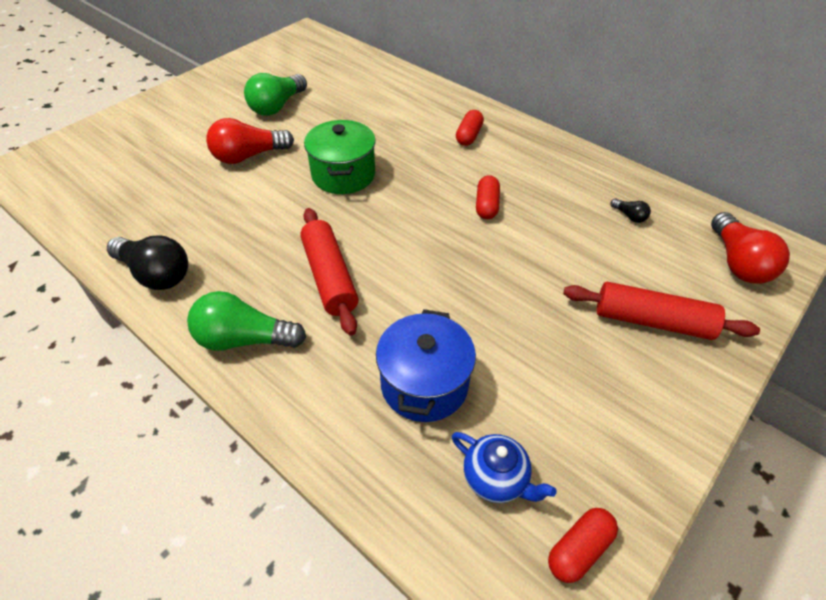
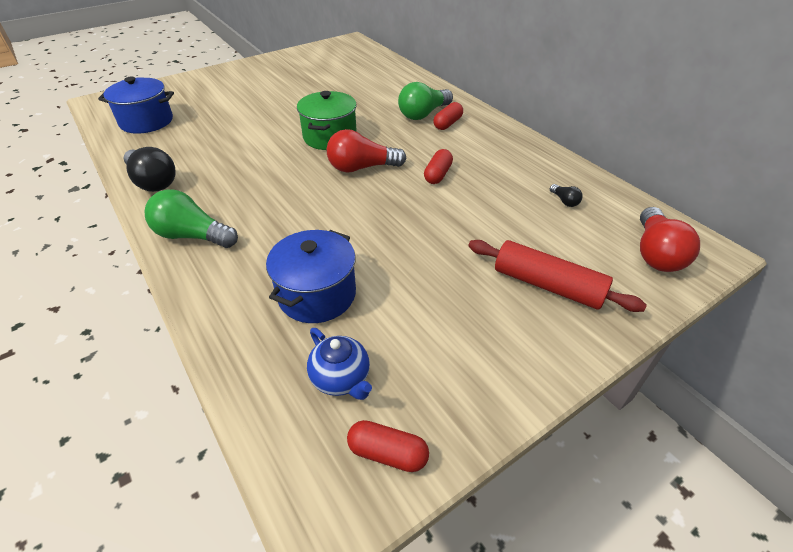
camera: 15 degrees right, 5 degrees down
red light bulb [206,118,294,164] -> red light bulb moved to [327,129,407,172]
green light bulb [244,73,307,116] -> green light bulb moved to [398,82,453,120]
red rolling pin [300,208,359,336] -> none
red capsule [548,508,618,583] -> red capsule turned 45 degrees clockwise [347,420,429,472]
none -> blue pot [98,77,174,134]

